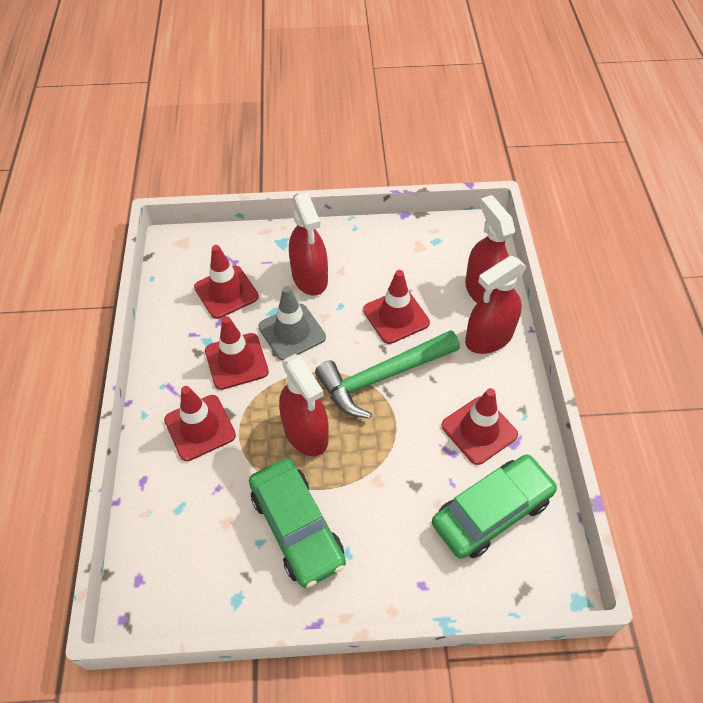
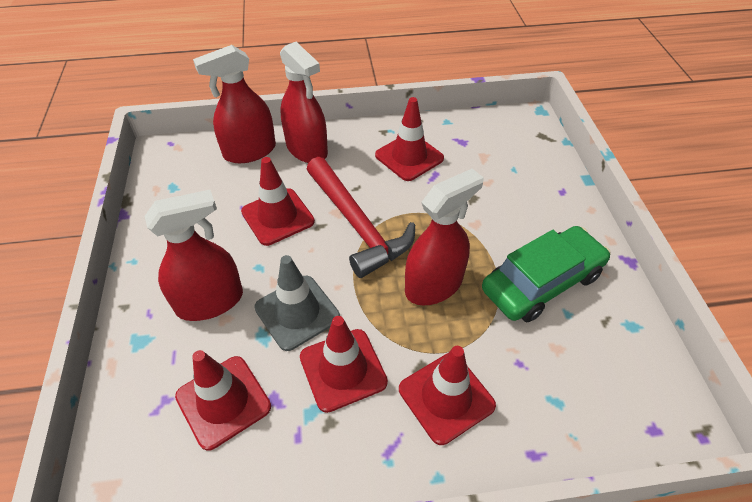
camera: 95 degrees left, 5 degrees down
green hammer [315,330,460,419] -> red hammer [306,157,415,278]
green car [432,454,558,559] -> none

